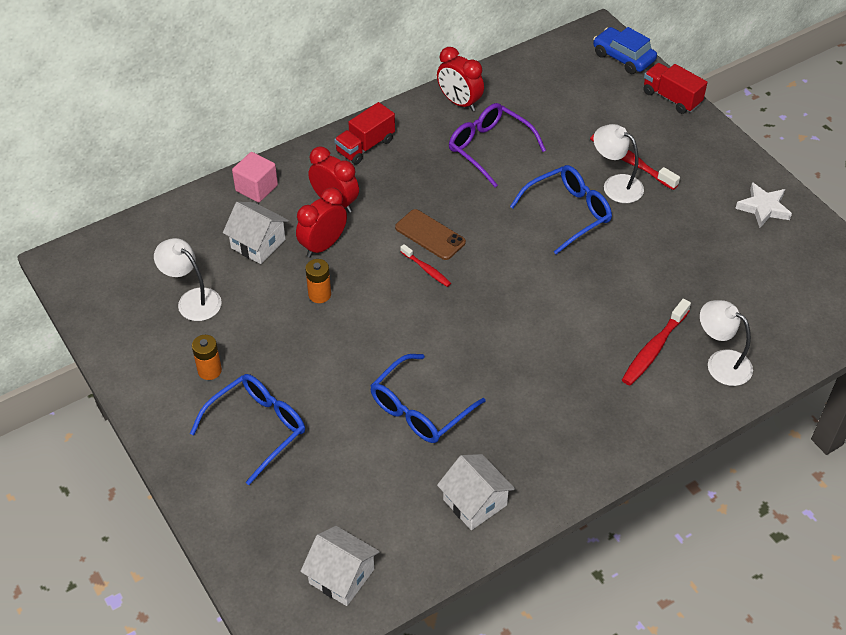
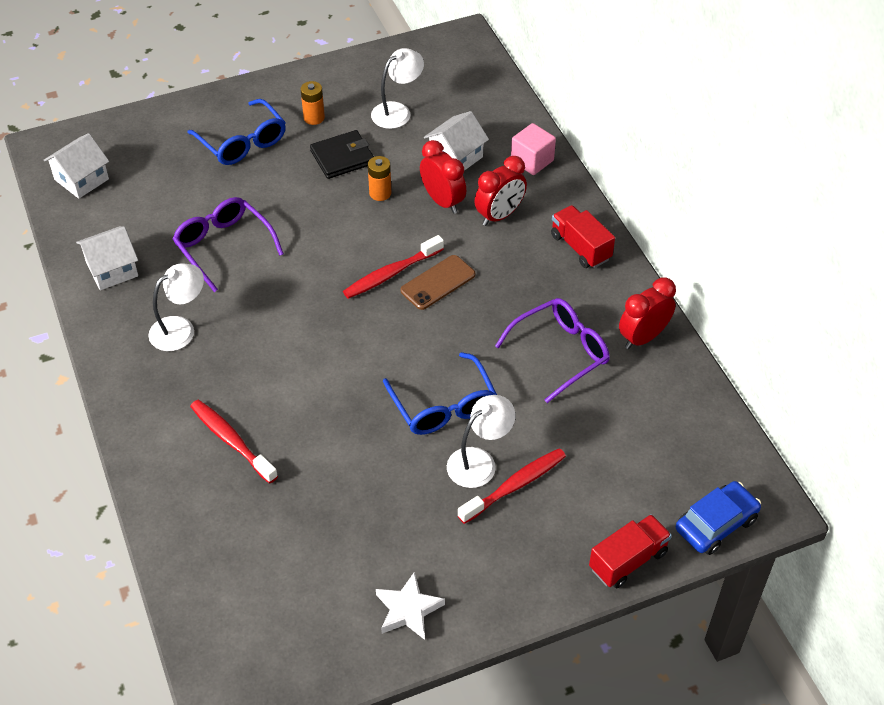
camera: 100 degrees right, 0 degrees up
blue glasses [370,354,486,443] -> purple glasses [173,197,284,292]
red toothbrush [400,244,451,287] -> red toothbrush [343,235,444,299], size x1.68
white lamp [700,300,753,386] -> white lamp moved to [148,263,204,351]
none -> black wallet [310,130,374,179]

